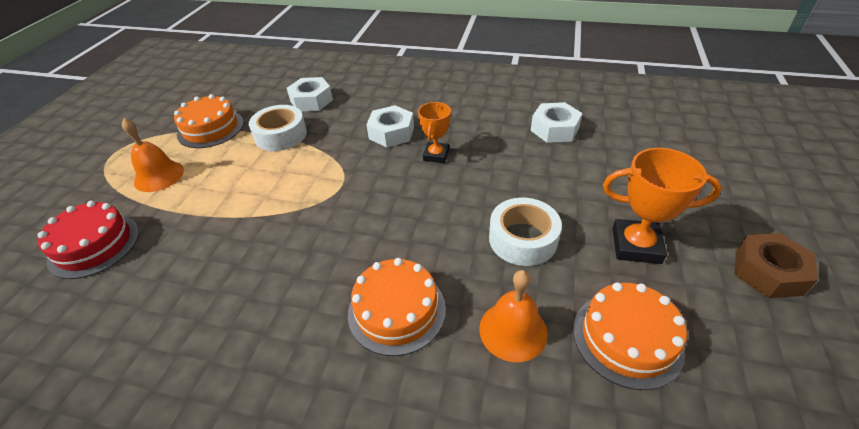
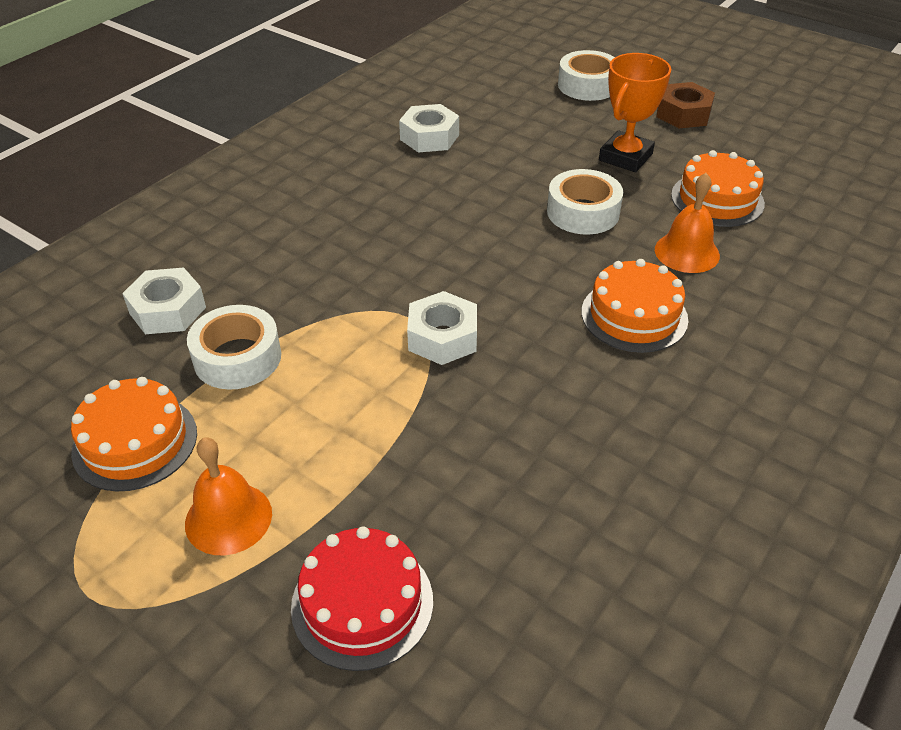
camera: 70 degrees left, 0 degrees up
white nut [366,105,414,148] -> white nut moved to [407,291,477,365]
orange trophy [418,102,451,163] -> none
none -> white tape [558,50,615,101]

